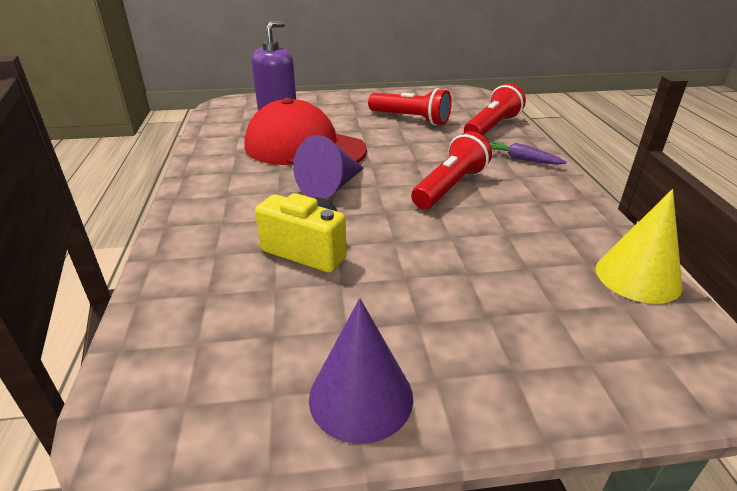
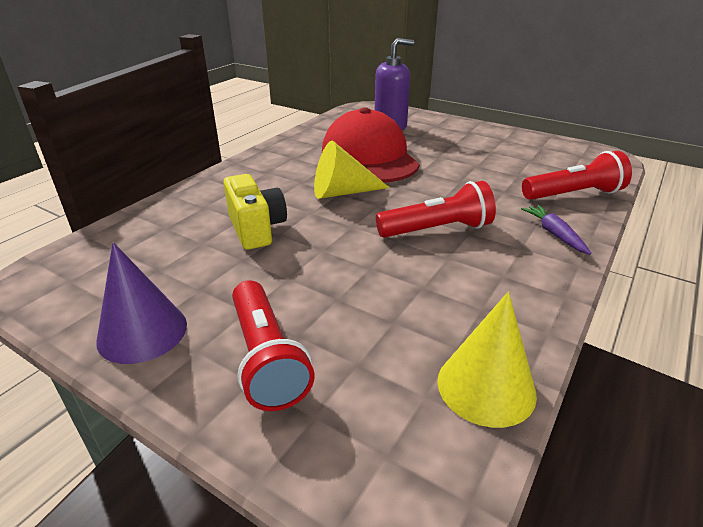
camera: 40 degrees right, 0 degrees up
purple cone [293,135,364,199] -> yellow cone [314,141,390,199]
red flashlight [368,88,452,125] -> red flashlight moved to [232,280,315,411]

